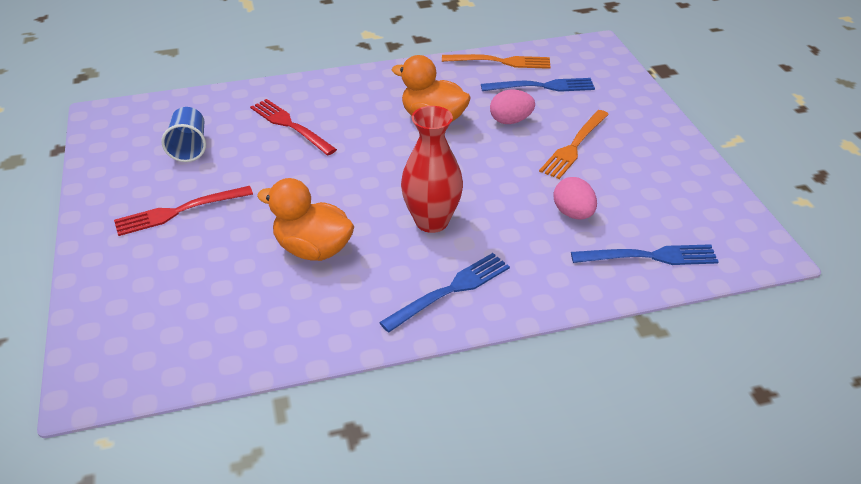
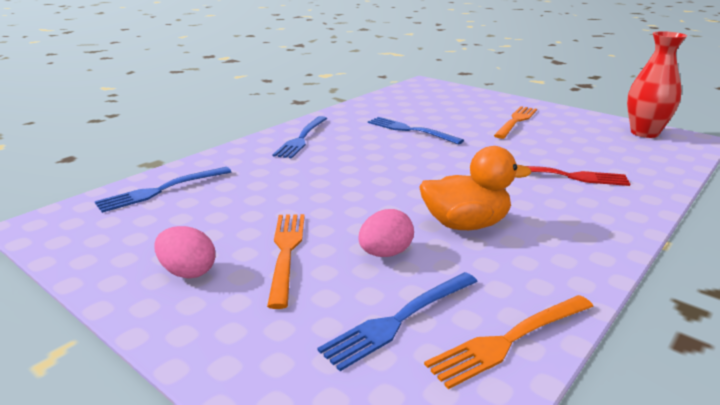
camera: 145 degrees right, 15 degrees down
red fork [114,186,253,236] -> orange fork [494,106,537,139]
blue cup [161,107,206,162] -> none
orange duck [257,178,354,261] -> blue fork [368,117,464,145]
red vase [401,106,463,233] -> red vase moved to [627,31,687,138]
pink egg [553,177,597,219] -> pink egg moved to [154,226,215,279]

